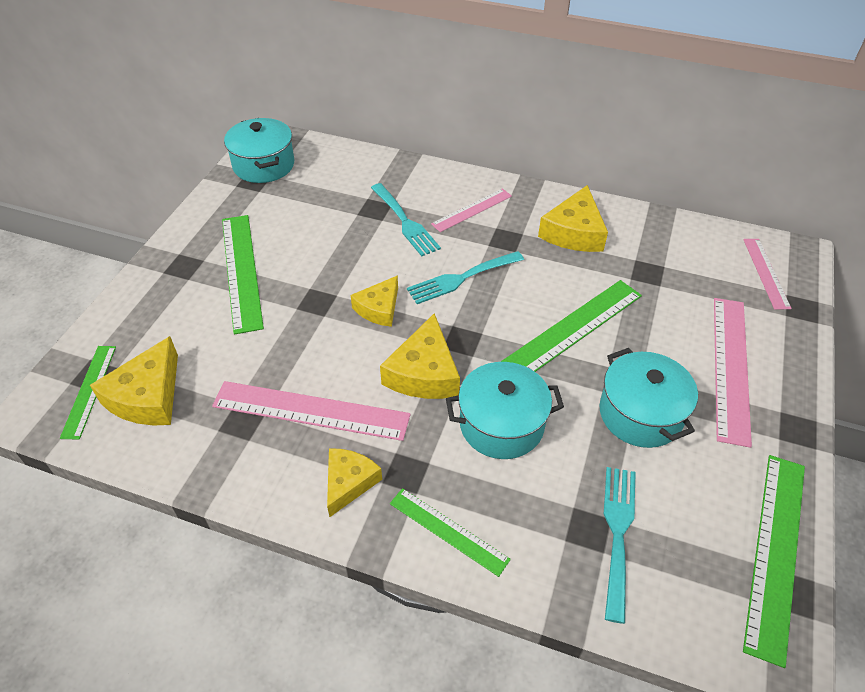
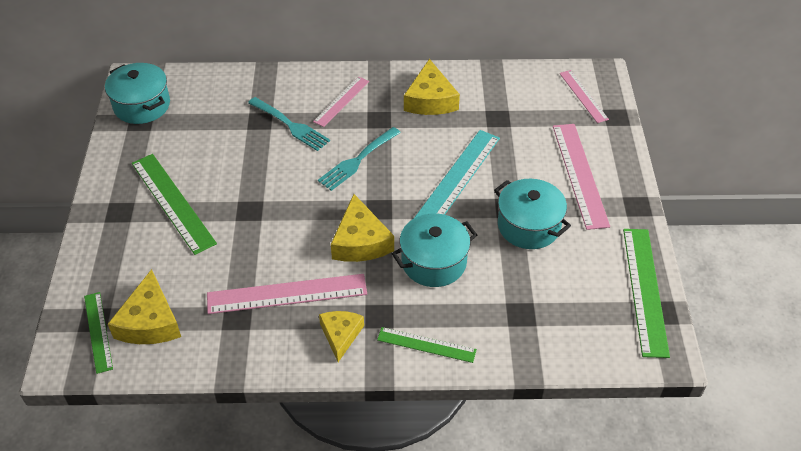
camera: 20 degrees left, 0 degrees up
yellow cheese [351,275,398,327] -> none
green ruler [501,280,642,372] -> turquoise ruler [414,130,500,218]
turquoise fork [604,467,636,624] -> none

